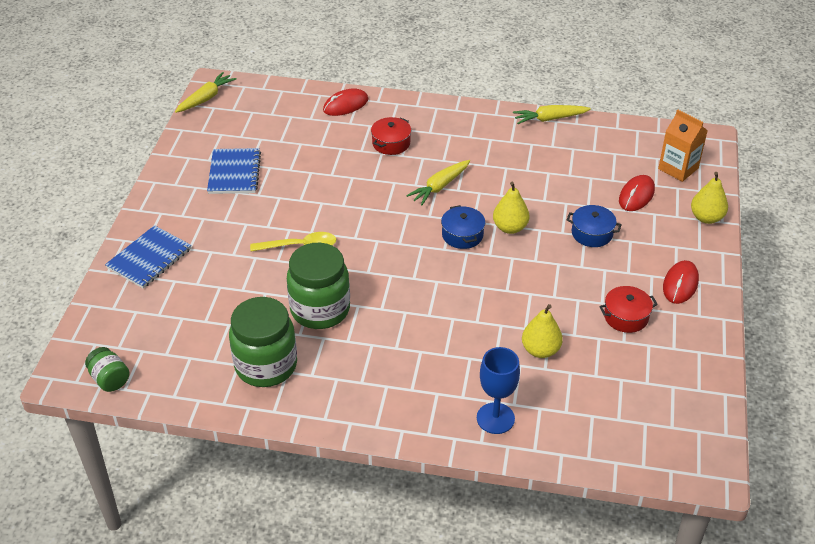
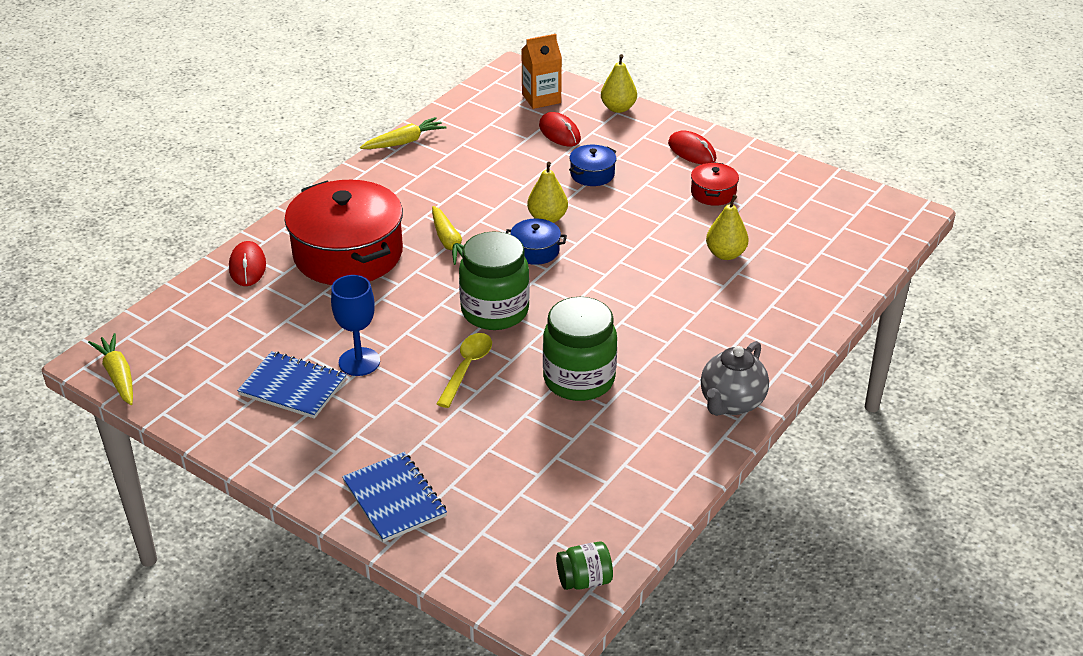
camera: 65 degrees left, 5 degrees down
green jar [229,297,297,387] -> green jar moved to [459,232,530,330]
red pot [371,117,411,155] -> red pot [284,180,403,285], size x2.29
blue goblet [477,347,520,434] -> blue goblet moved to [331,275,380,376]
yellow carrot [513,105,591,124] -> yellow carrot turned 135 degrees counterclockwise [360,117,446,149]
none -> grey teapot [701,341,769,416]

